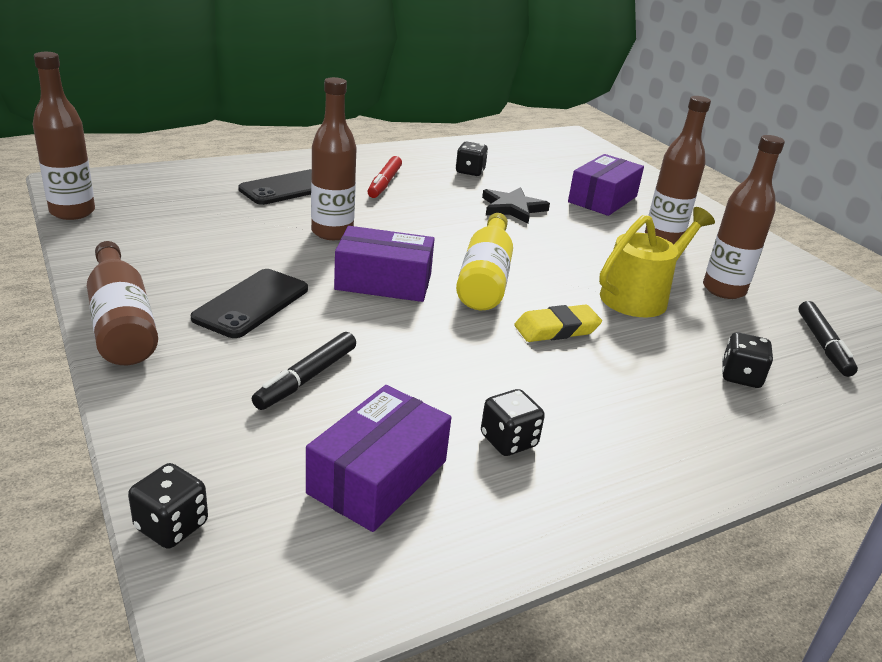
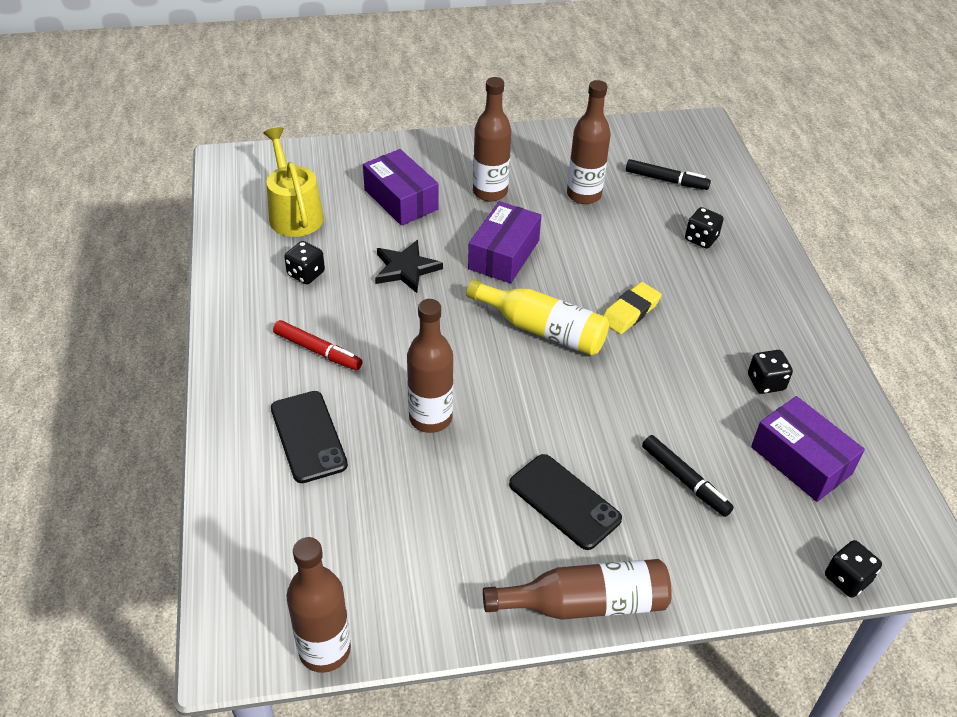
camera: 70 degrees left, 15 degrees up
purple box [334,226,435,302] -> purple box moved to [468,201,542,283]
yellow eraser [514,305,602,342] -> yellow eraser turned 45 degrees clockwise [603,282,662,334]
yellow watering can [599,207,715,317] -> yellow watering can moved to [263,127,324,237]

